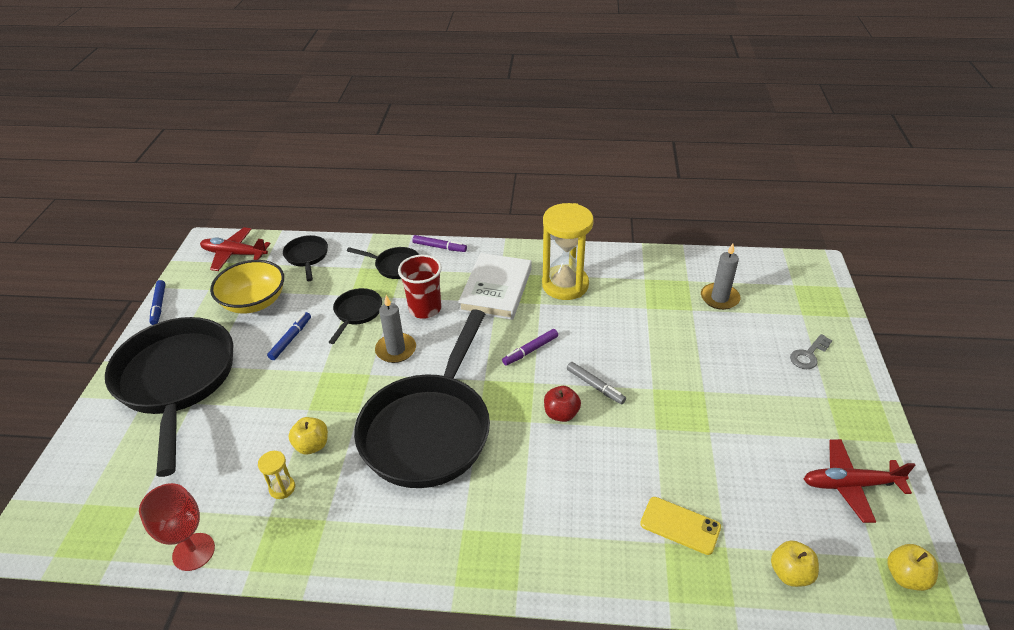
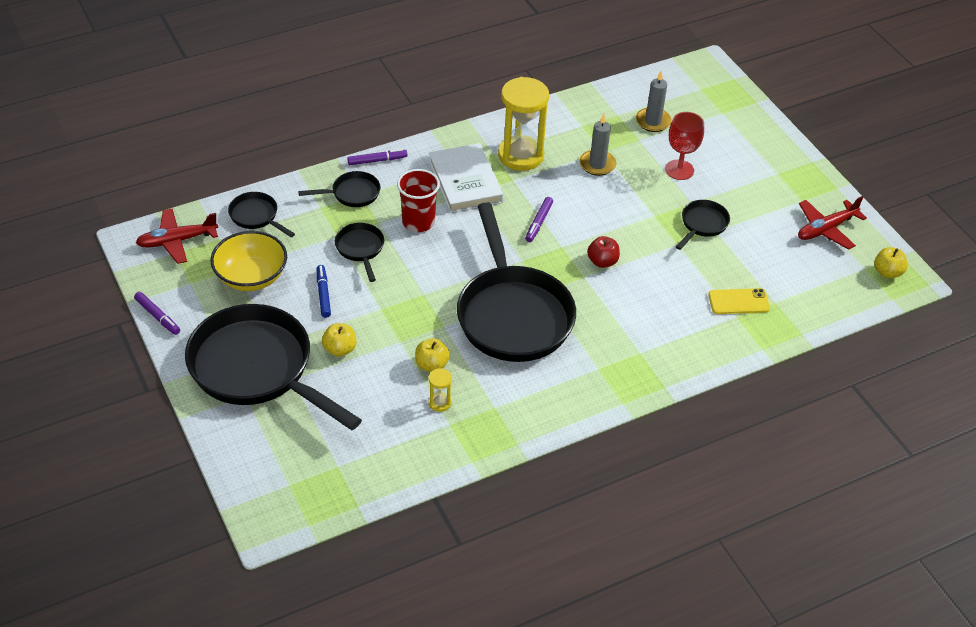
camera: 35 degrees left, 5 degrees up
red goblet [139,483,215,571] -> red goblet moved to [665,112,704,180]
blue marker [149,280,166,325] -> purple marker [134,292,180,335]
grey candle [375,295,416,363] -> grey candle moved to [579,114,617,176]
grey marker [567,362,626,404] -> none
yellow apple [771,540,819,587] -> yellow apple moved to [322,323,357,357]
grey key [790,334,833,369] -> none
none -> black pan [676,200,730,250]

